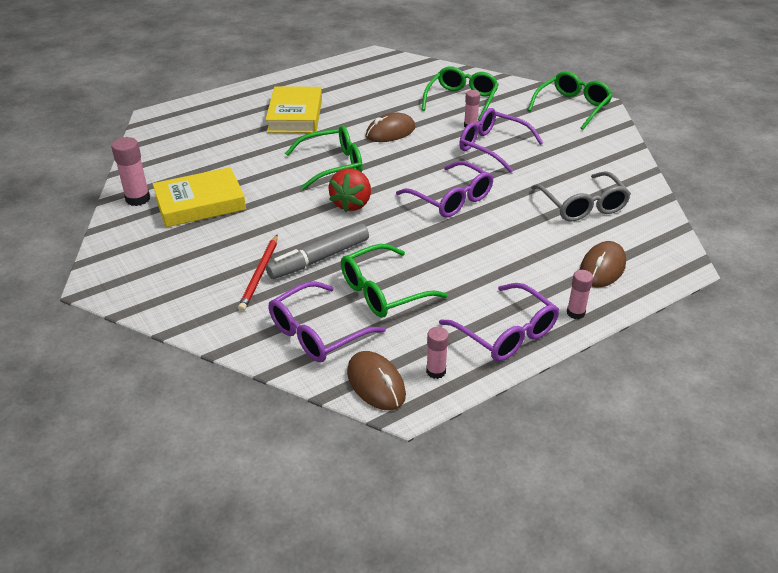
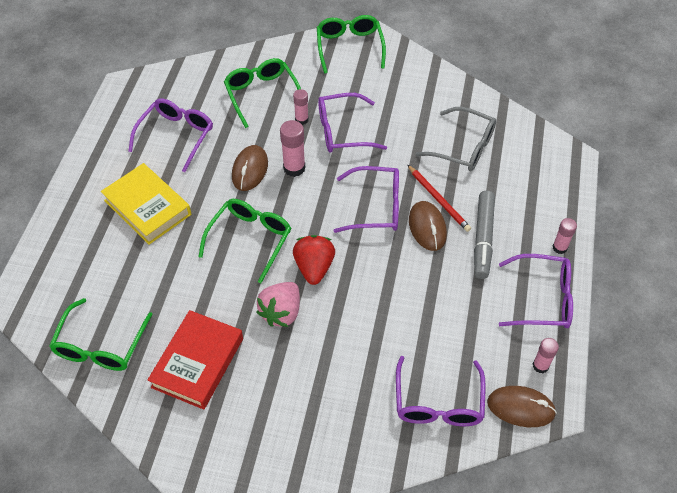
camera: 45 degrees left, 15 degrees up
pink glue stick [111,137,150,206] -> pink glue stick moved to [280,120,305,177]
yellow book [152,167,246,227] -> red book [148,310,243,410]
red pencil [238,234,278,311] -> red pencil moved to [408,165,471,232]
grey marker [266,223,369,279] -> grey marker moved to [474,191,495,279]
red strawberry [329,168,371,212] -> red strawberry turned 150 degrees counterclockwise [293,235,335,285]
green glasses [341,244,448,318] -> green glasses moved to [49,298,153,371]
brown mouse [580,241,626,287] -> brown mouse moved to [409,201,447,251]
none -> purple glasses [128,99,213,172]
none -> pink strawberry [256,282,300,327]

